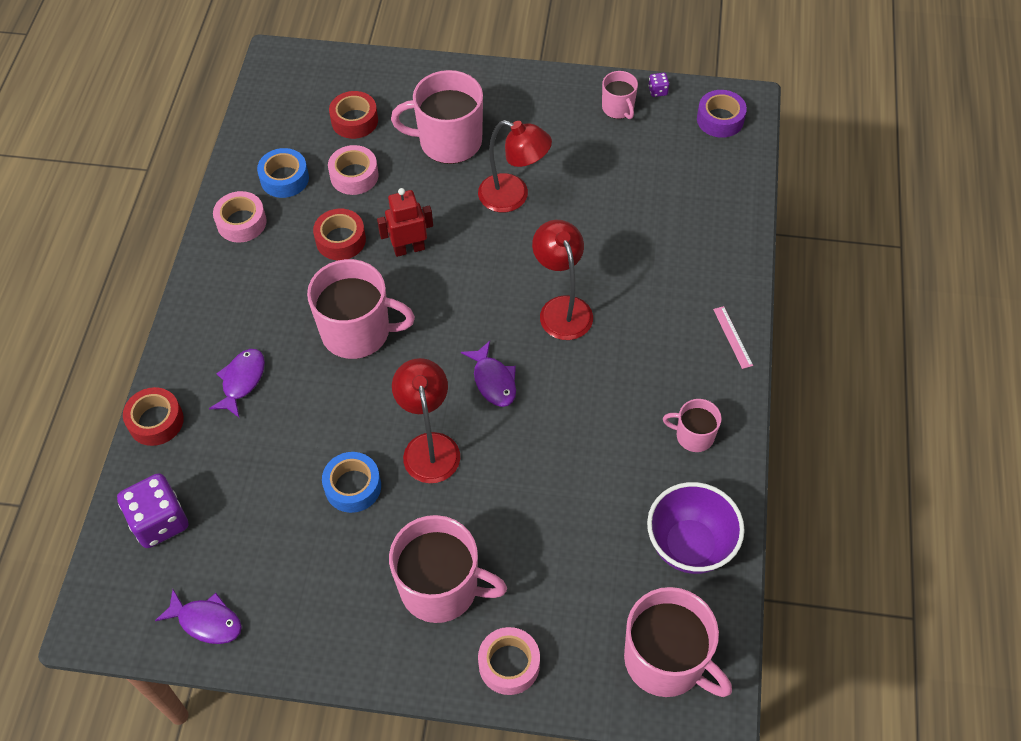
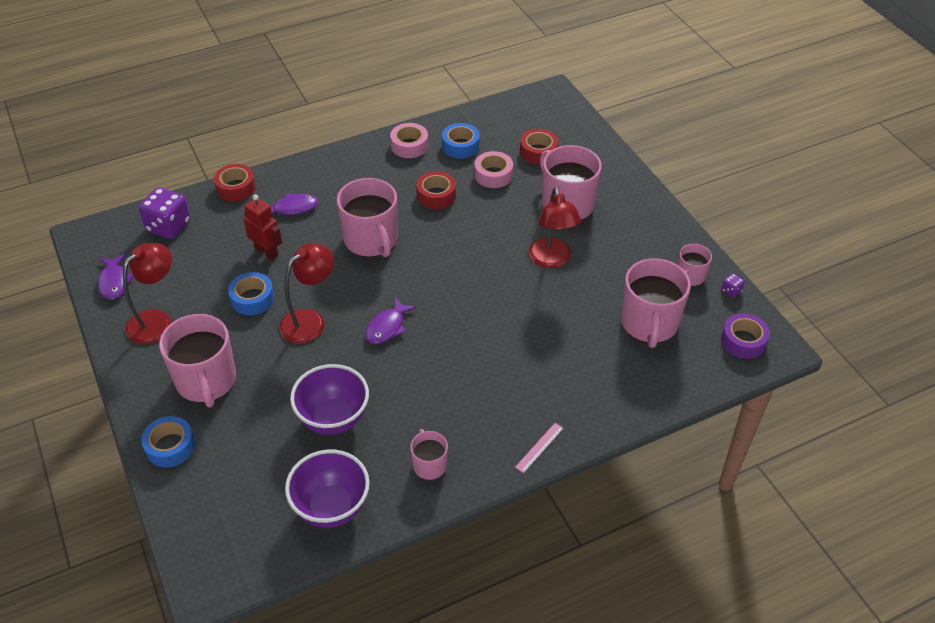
camera: 55 degrees right, 10 degrees down
red robot [377,188,433,257] -> red robot moved to [244,195,282,260]
pink tape [478,627,540,695] -> blue tape [141,416,195,468]
red lamp [532,220,593,340] -> red lamp moved to [123,243,172,344]
pink mug [624,587,732,697] -> pink mug moved to [621,258,691,348]
none -> purple bowl [290,364,369,435]

